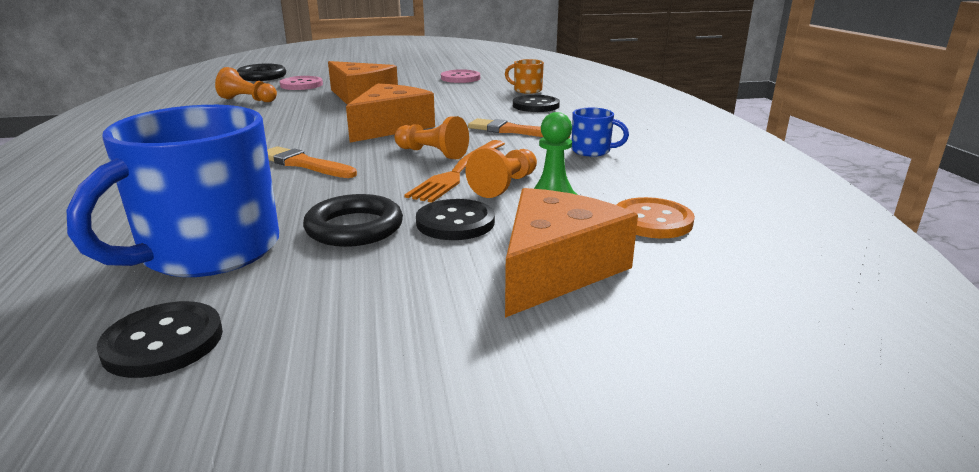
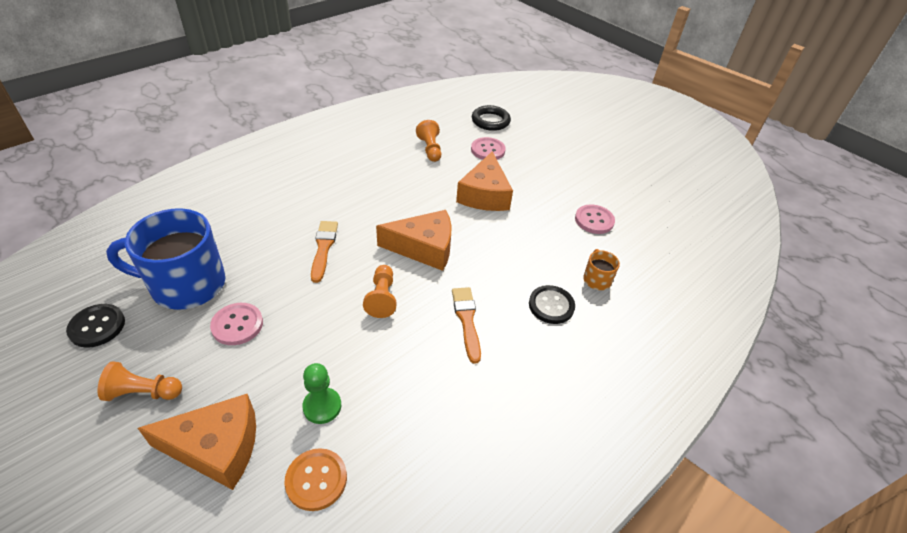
camera: 55 degrees right, 20 degrees up
black ring [303,194,403,247] -> pink button [210,303,263,345]
orange fork [404,140,505,203] -> none
black button [416,199,495,240] -> none
orange pawn [465,147,537,198] -> orange pawn moved to [97,361,182,401]
blue mug [571,108,629,157] -> none

